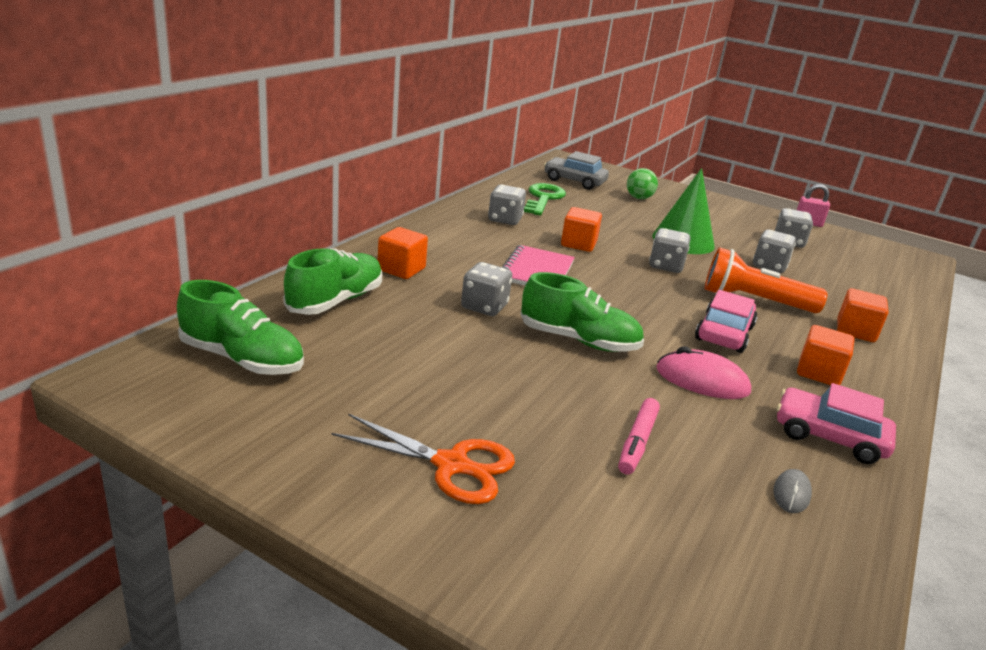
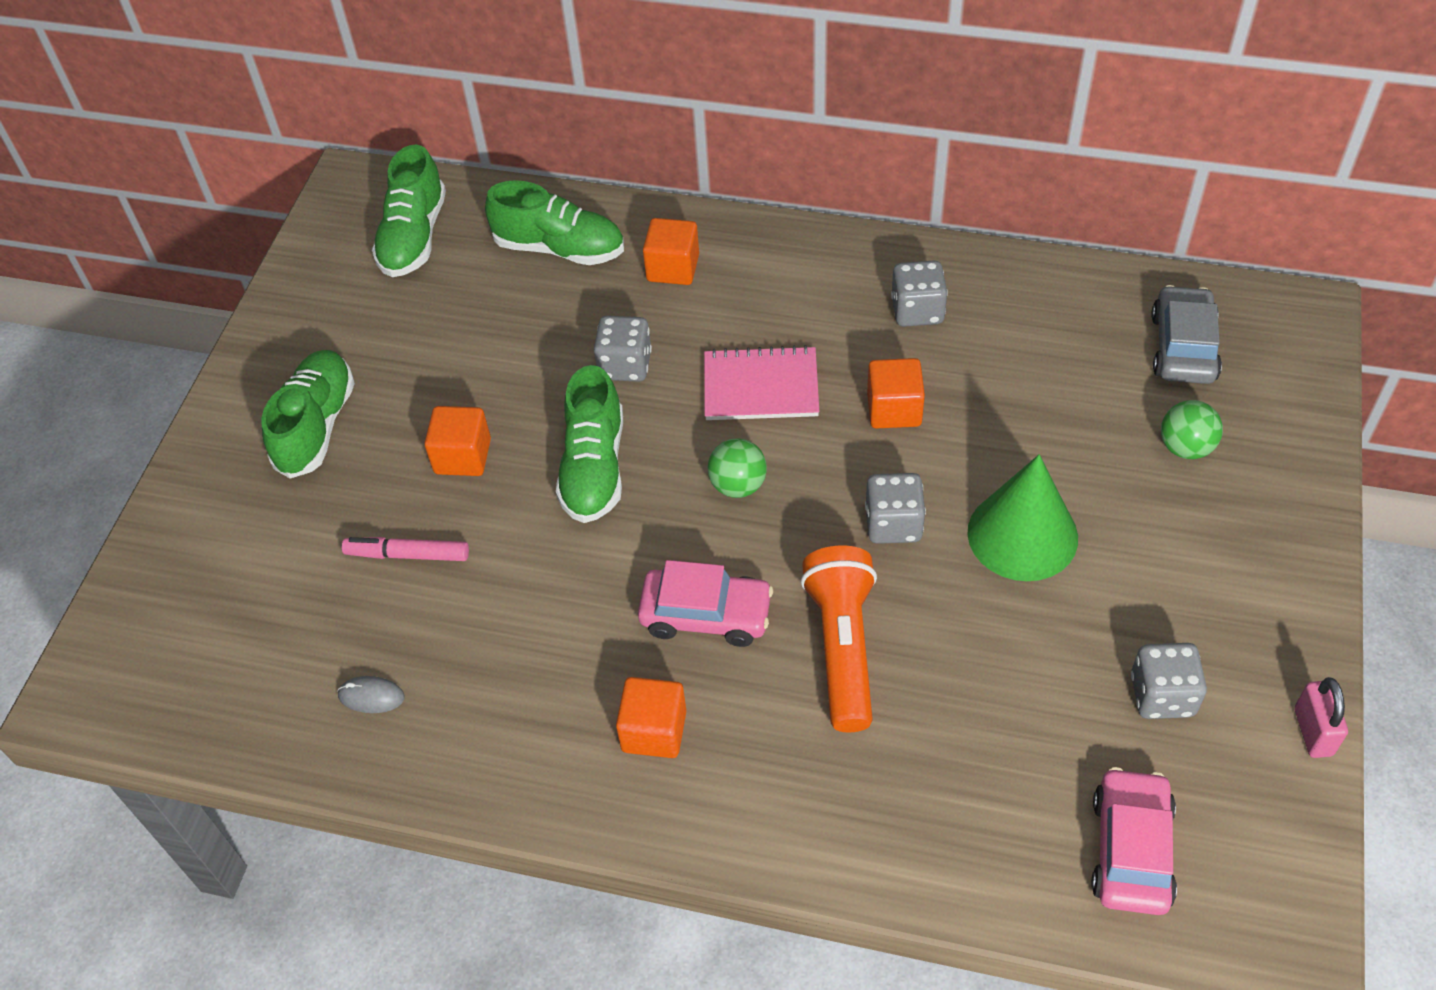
camera: 80 degrees right, 25 degrees up
orange scissors [332,414,515,504] -> green shoe [261,350,355,479]
green key [524,183,566,216] -> none
pink mouse [656,346,751,399] -> none
grey dice [753,230,796,273] -> none
pink car [777,383,896,464] -> pink car moved to [1091,767,1177,915]
orange cube [837,288,889,342] -> orange cube moved to [425,406,491,476]
none -> green ball [708,439,767,498]

